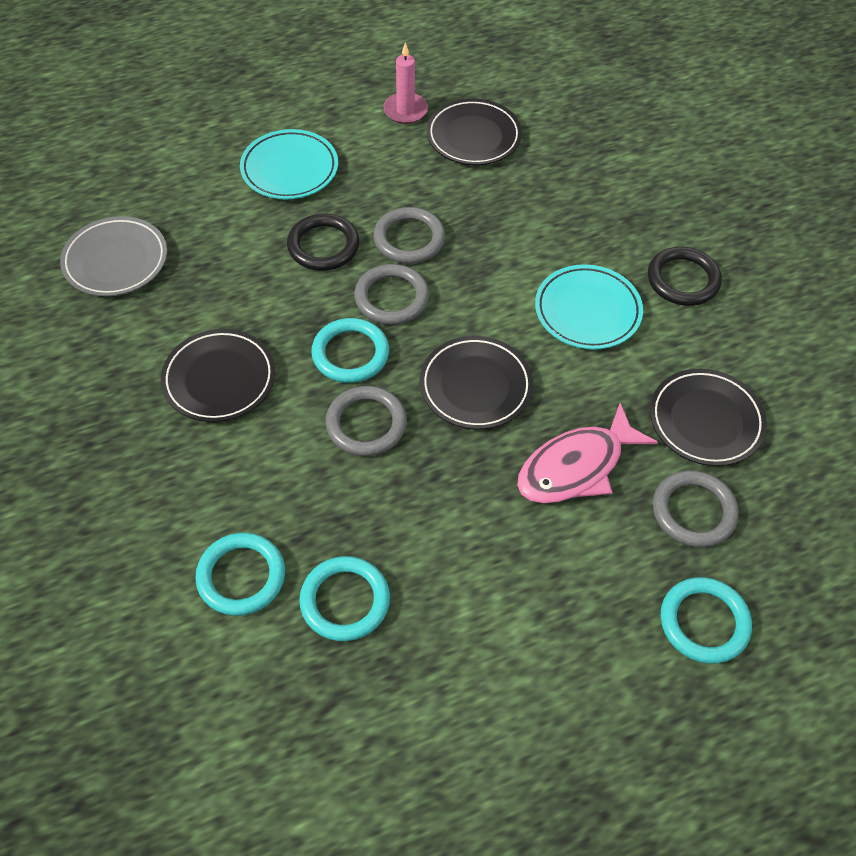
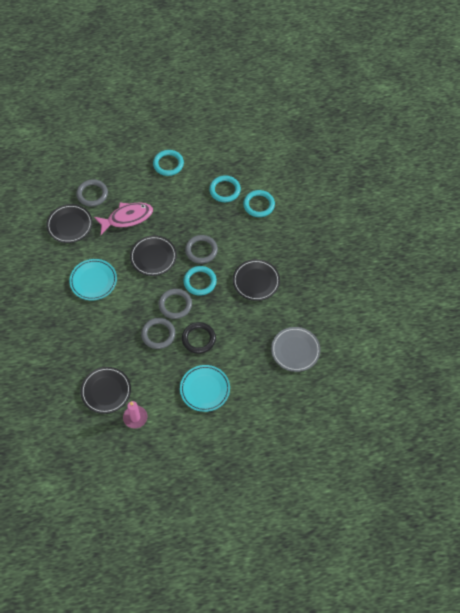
camera: 165 degrees left, 5 degrees up
black ring [648,247,722,306] -> none
turquoise ring [661,577,752,664] -> turquoise ring moved to [153,150,184,176]

